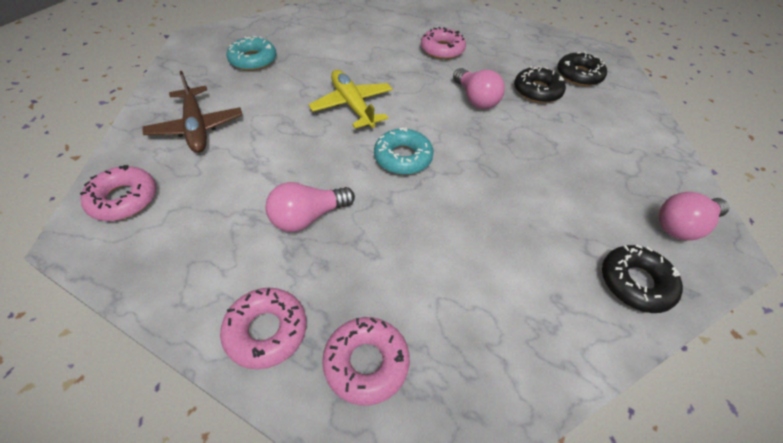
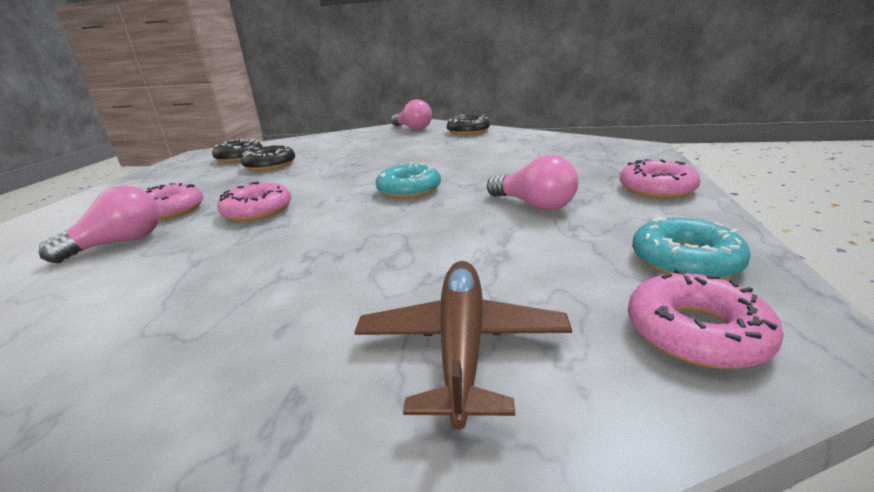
camera: 105 degrees left, 25 degrees down
brown plane [142,71,242,153] -> brown plane turned 45 degrees counterclockwise [354,261,572,430]
turquoise donut [226,36,276,71] -> turquoise donut moved to [632,216,751,279]
yellow plane [308,70,393,128] -> none
pink donut [322,317,410,406] -> pink donut moved to [217,181,291,221]
pink light bulb [453,68,505,109] -> pink light bulb moved to [39,185,160,263]

